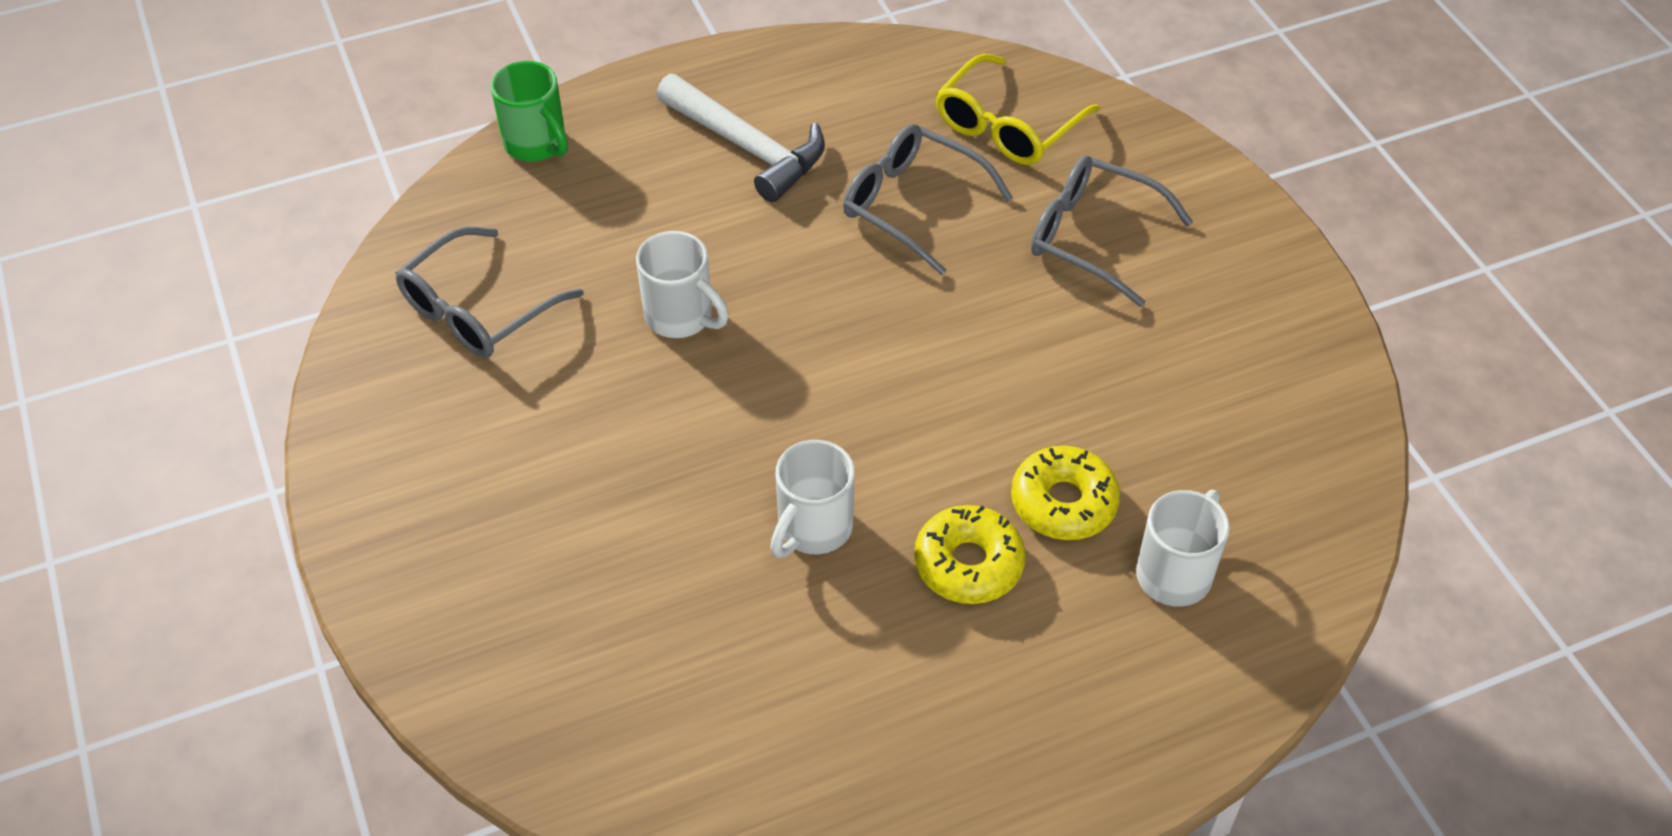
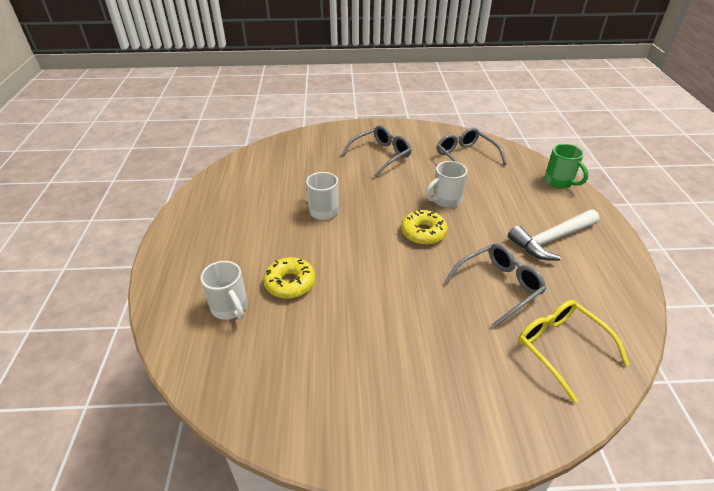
camera: 110 degrees right, 10 degrees down
green mug [491,61,568,162] -> green mug turned 105 degrees counterclockwise [544,144,588,188]
yellow donut [914,505,1025,604] -> yellow donut moved to [401,210,448,245]
grey glasses [1031,156,1193,307] -> grey glasses moved to [341,125,412,177]

